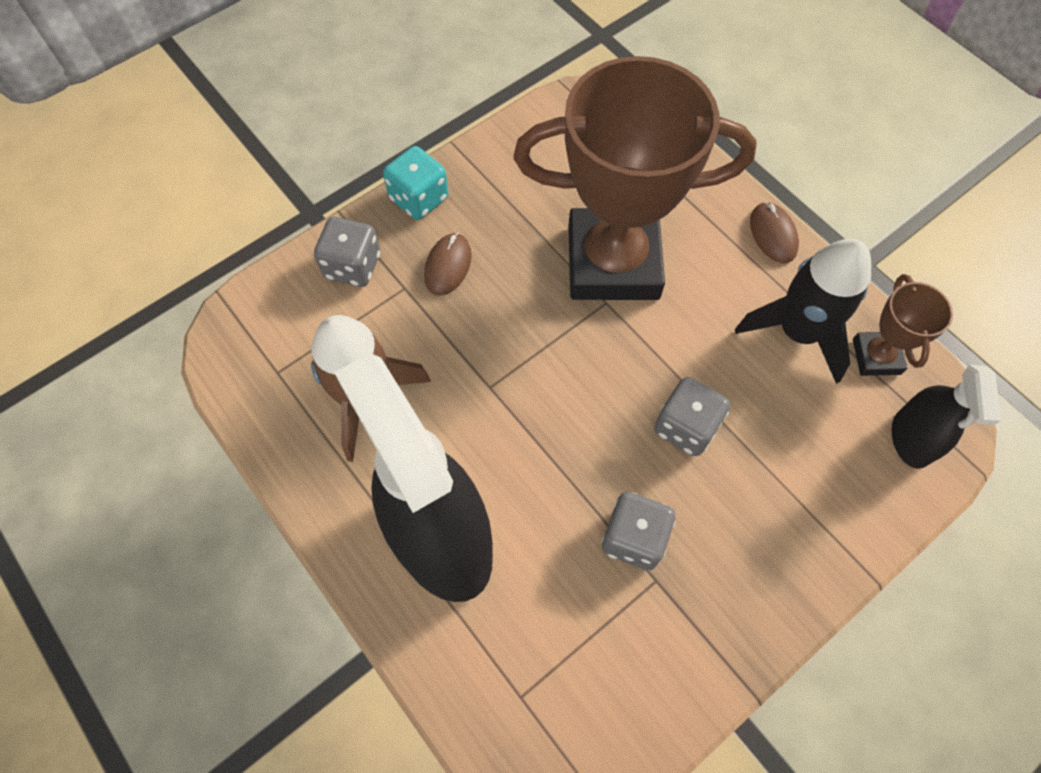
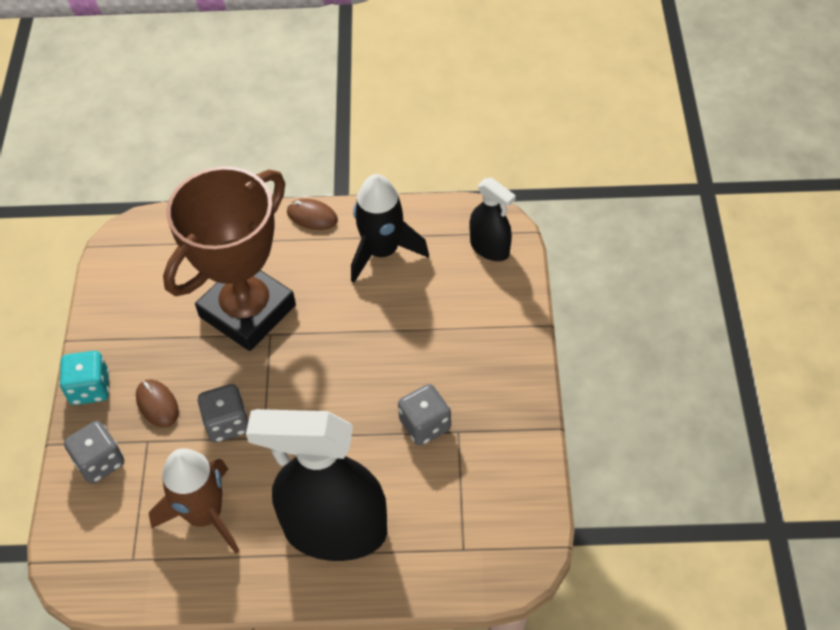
camera: 50 degrees left, 10 degrees down
grey dice [654,377,730,456] -> grey dice moved to [198,384,249,443]
brown trophy [853,274,953,376] -> none

